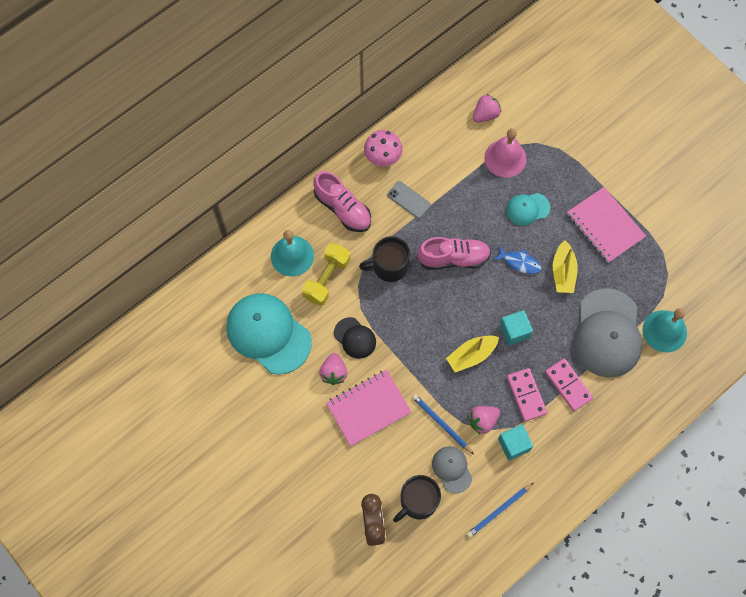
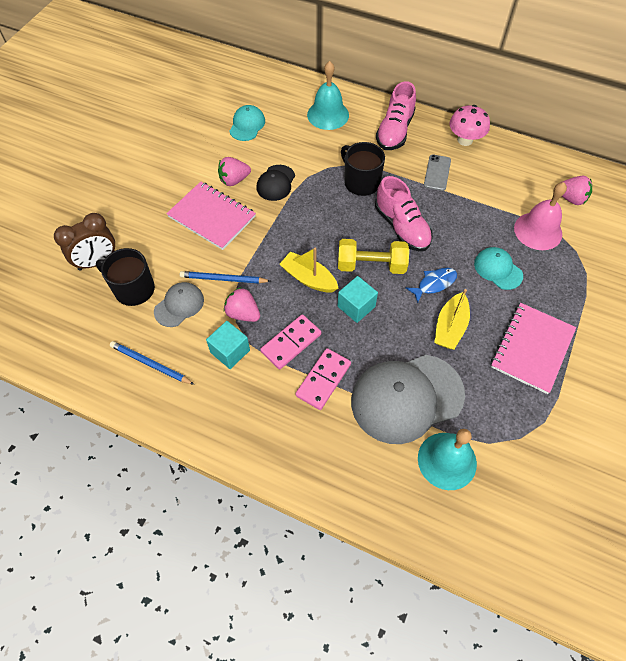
camera: 65 degrees right, 10 degrees down
turquoise cap [226,293,312,374] -> turquoise cap [229,105,265,141], size x0.50
yellow dumbbell [302,243,350,306] -> yellow dumbbell moved to [338,239,409,274]
blue pencil [412,394,474,454] -> blue pencil turned 105 degrees counterclockwise [179,271,271,284]
blue fish [493,246,541,274] -> blue fish turned 120 degrees counterclockwise [406,268,457,303]
yellow boat [553,240,578,293] -> yellow boat turned 45 degrees counterclockwise [434,289,470,350]

